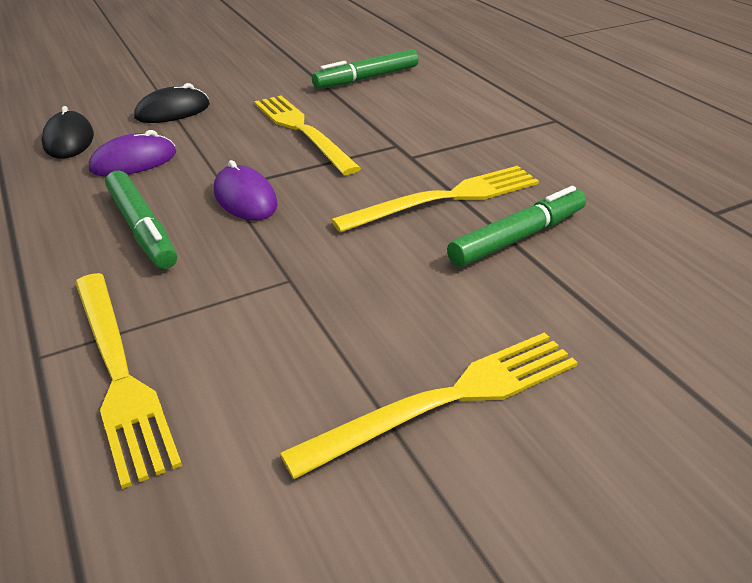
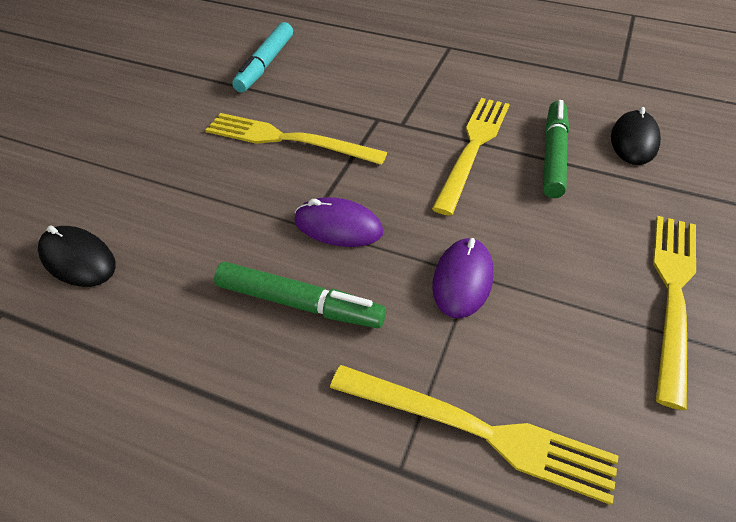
camera: 40 degrees left, 10 degrees up
purple mouse [89,130,176,176] -> purple mouse moved to [433,238,494,318]
black mouse [134,83,210,123] -> black mouse moved to [611,107,661,165]
green marker [312,49,419,89] -> turquoise marker [232,22,293,92]

